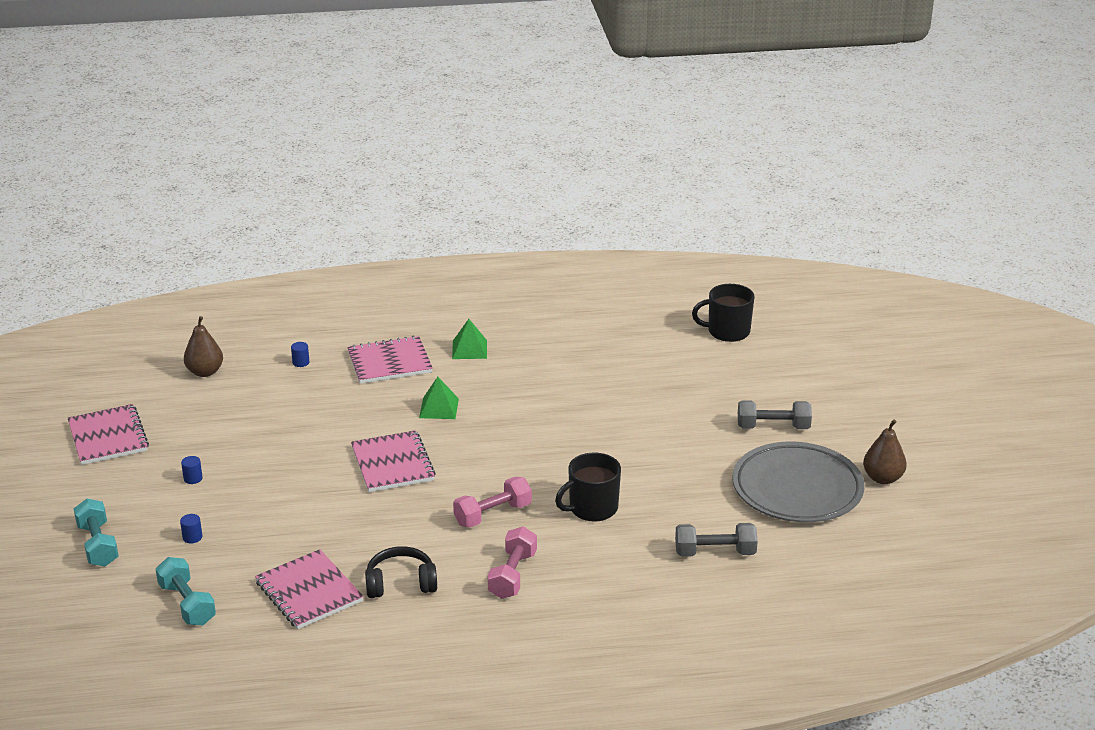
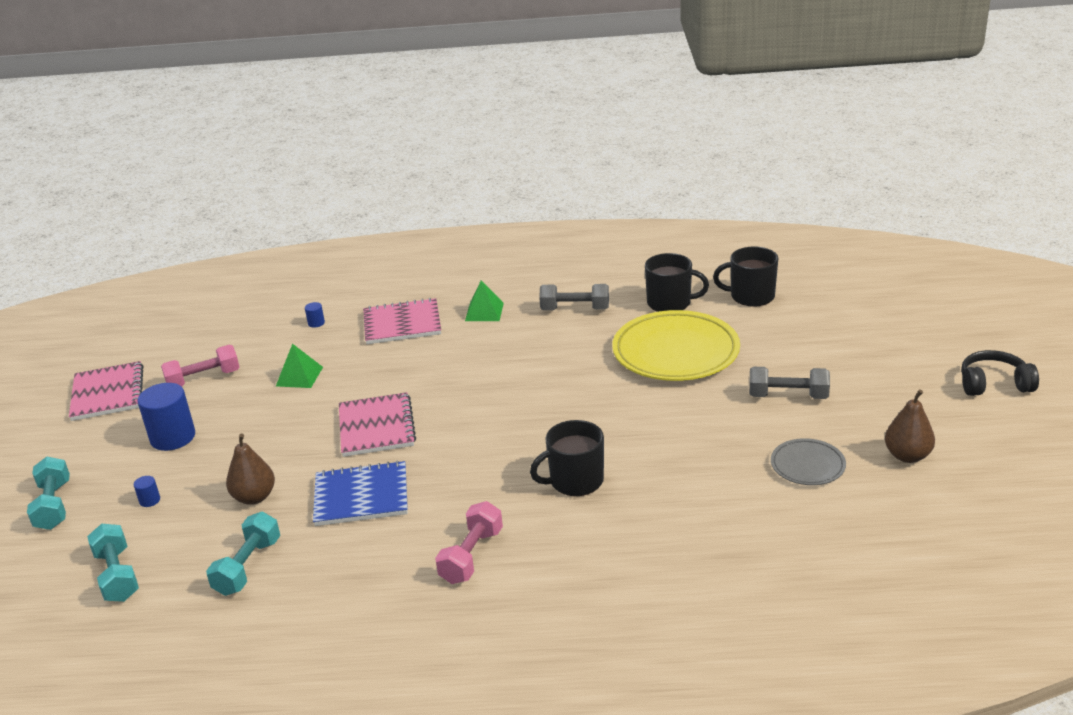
camera: 10 degrees right, 0 degrees up
blue cylinder [181,456,203,484] -> blue cylinder [138,383,195,451], size x2.32
brown pear [184,316,223,377] -> brown pear moved to [226,434,275,505]
pink notebook [255,549,364,629] -> turquoise dumbbell [206,512,280,596]
black headphones [365,546,437,598] -> black headphones moved to [961,350,1039,396]
green pyramid [419,377,459,419] -> green pyramid moved to [276,344,323,388]
pink dumbbell [453,477,532,528] -> pink dumbbell moved to [161,345,240,386]
grey dumbbell [675,523,758,557] -> grey dumbbell moved to [539,284,609,310]
grey plate [732,442,865,522] -> grey plate [771,438,846,485], size x0.50
none -> blue notebook [313,461,408,526]
none -> yellow plate [612,310,740,381]
none -> black mug [645,253,709,312]

